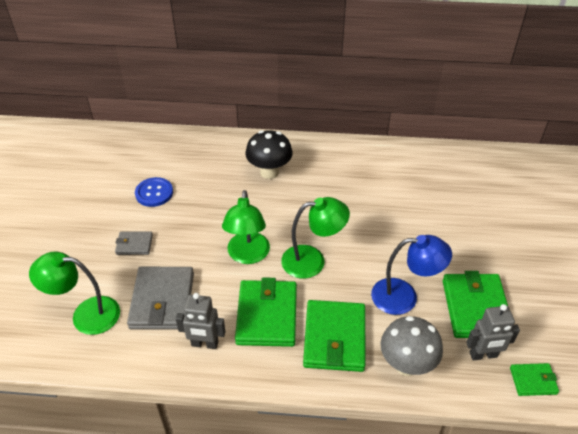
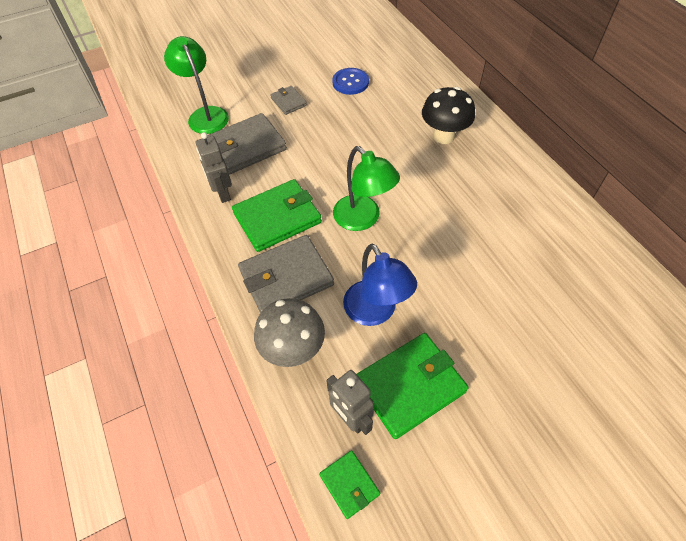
camera: 60 degrees right, 10 degrees up
green lamp [222,190,270,264] -> none
green wallet [303,300,365,372] -> grey wallet [238,235,334,313]

